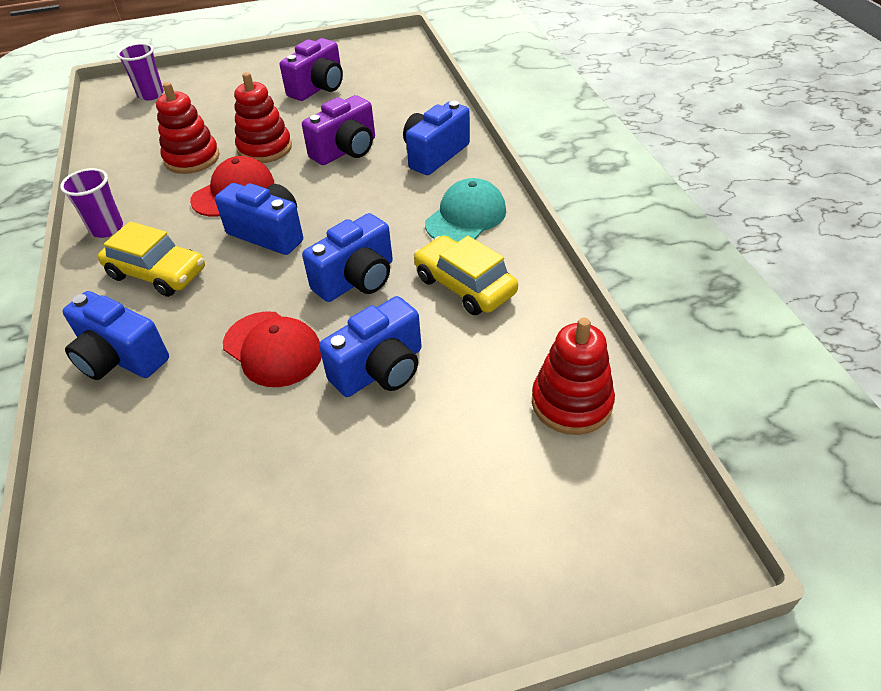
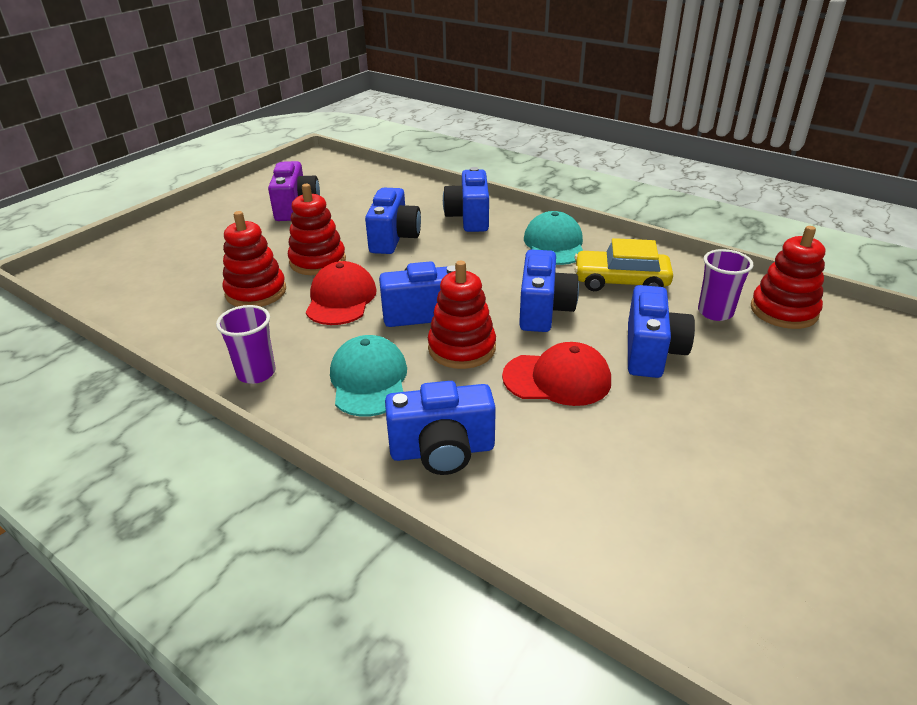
camera: 40 degrees left, 10 degrees down
yellow car [98,221,205,297] -> turquoise cap [330,335,407,417]
purple cup [117,43,164,101] -> purple cup moved to [698,249,753,321]
purple camera [302,95,375,165] -> blue camera [365,188,421,254]
none -> red stacking toy [428,261,496,369]

